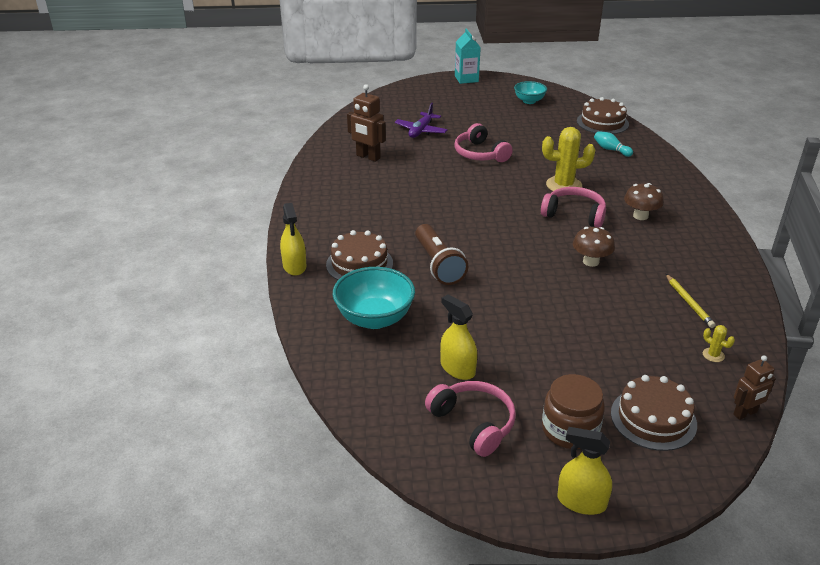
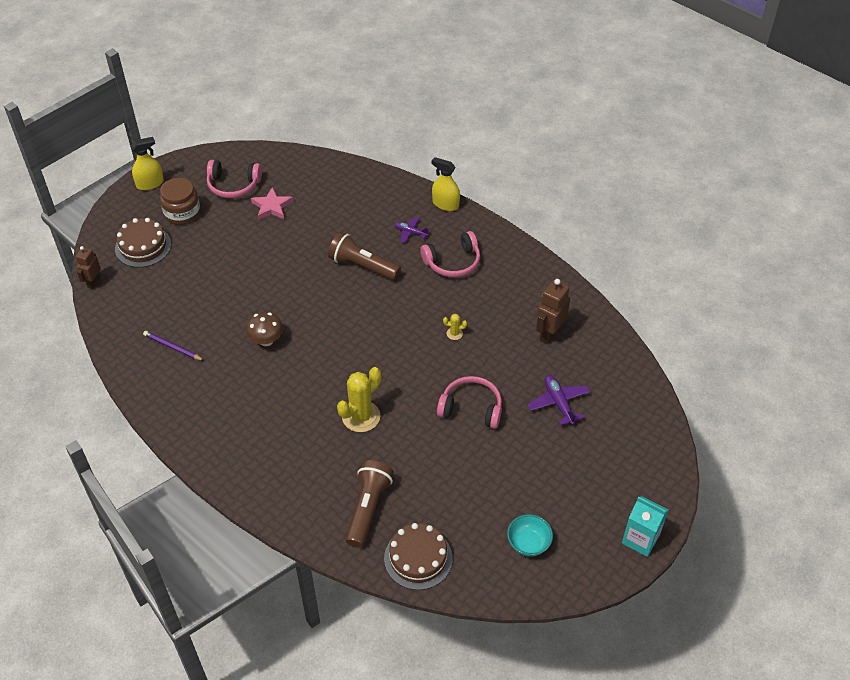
camera: 135 degrees right, 15 degrees up
brown cake [326,230,393,280] -> purple plane [395,216,430,243]
turquoise bowl [333,267,415,329] -> none
brown robot [347,84,386,162] -> brown robot turned 45 degrees counterclockwise [536,279,570,344]
yellow spray bottle [440,294,477,380] -> pink star [251,187,293,220]
pink headphones [541,187,606,227] -> pink headphones moved to [420,231,480,277]
turquoise bowling pin [594,131,633,157] -> brown flashlight [346,460,394,548]
brown mushroom [624,183,664,220] -> none
yellow pencil [666,274,716,328] -> purple pencil [143,331,204,361]
yellow cactus [703,325,735,362] -> yellow cactus moved to [443,314,467,340]

